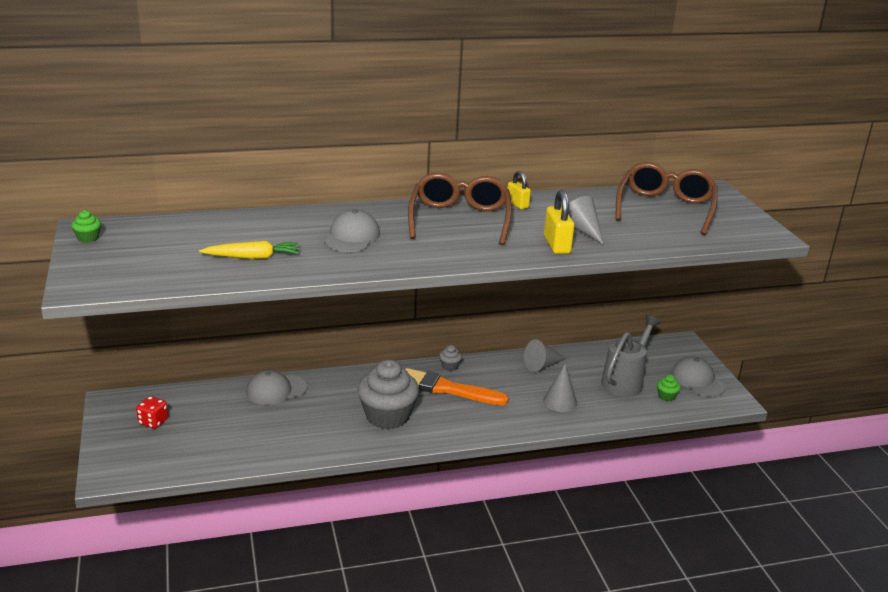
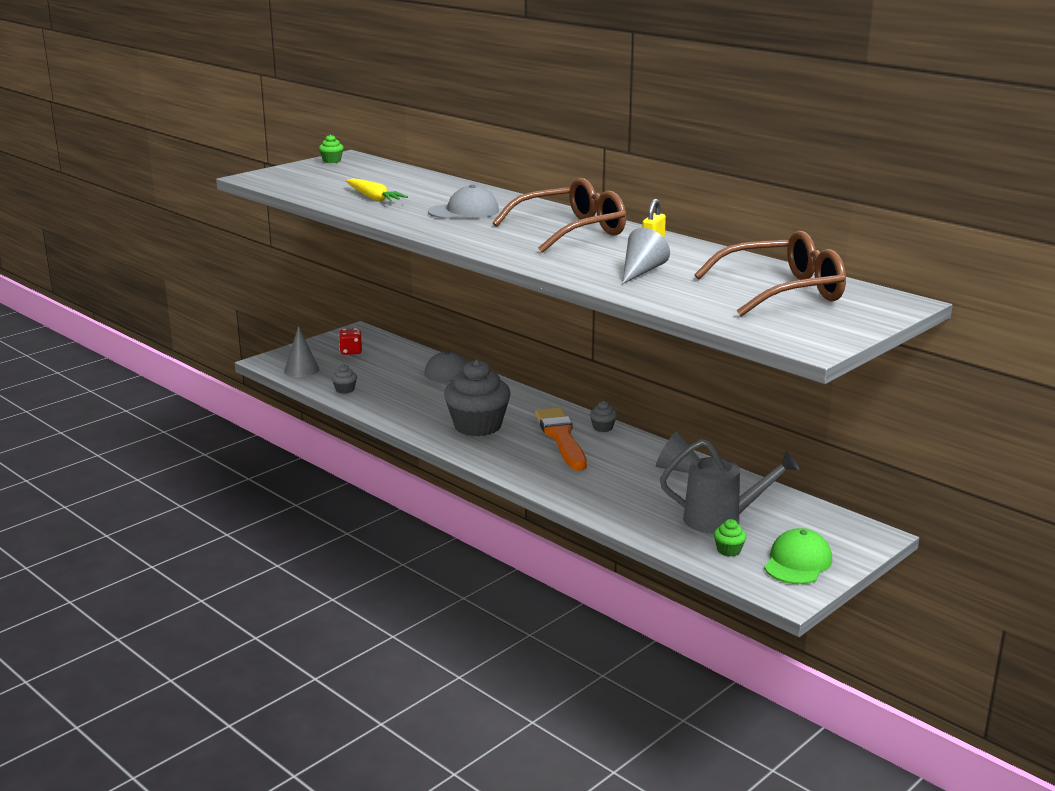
camera: 60 degrees right, 5 degrees down
grey cone [543,364,577,412] -> grey cone moved to [284,326,319,377]
yellow padlock [544,189,574,254] -> none
grey cap [671,357,726,397] -> green cap [764,528,832,584]
none -> grey cupcake [332,364,357,394]

